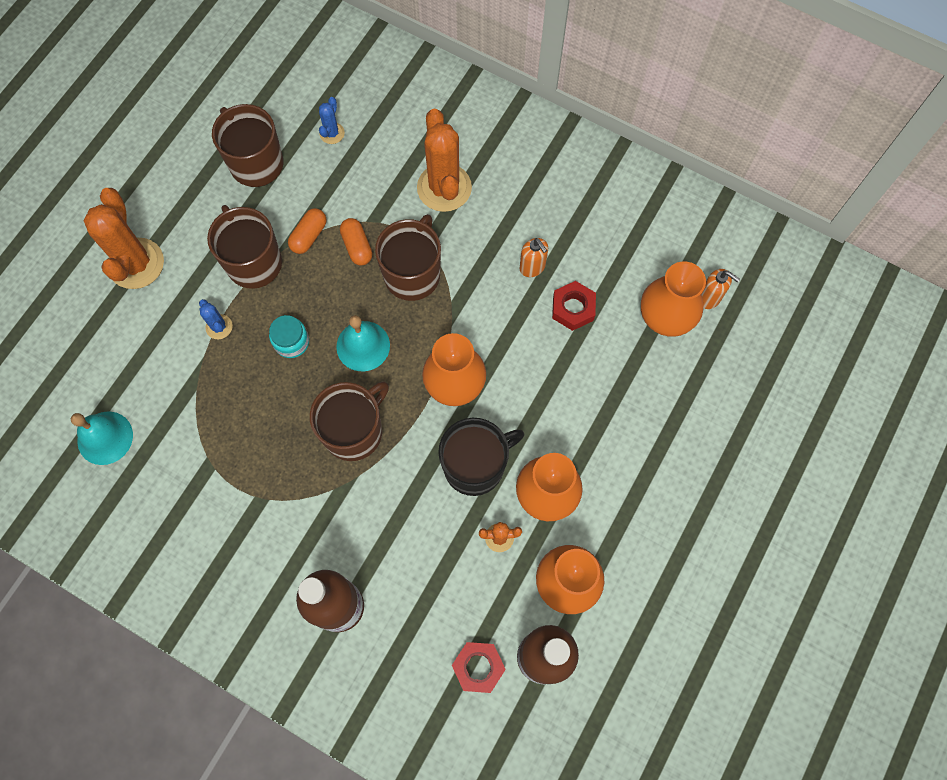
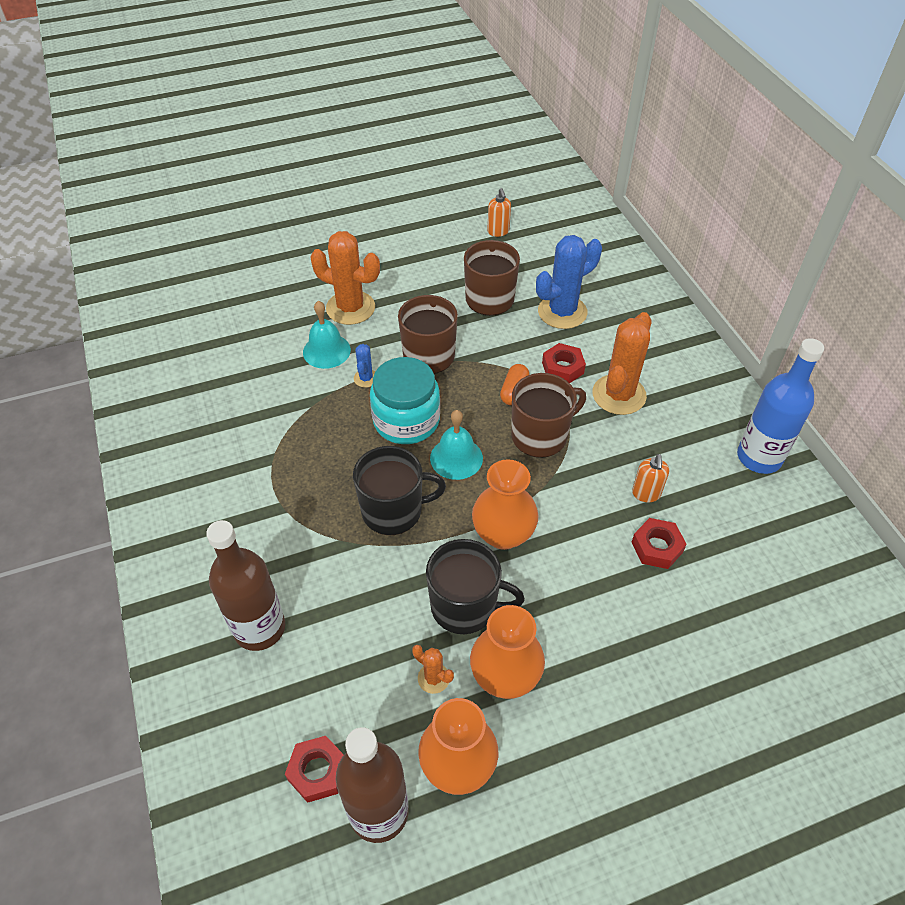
camera: 40 degrees right, 20 degrees down
turquoise bell [71,411,133,465] -> turquoise bell moved to [303,301,351,369]
orange cactus [83,188,164,289] -> orange cactus turned 75 degrees clockwise [310,231,380,325]
turquoise jar [269,315,309,358] -> turquoise jar [370,357,440,444], size x1.95
orange capsule [288,208,326,254] -> none
brown mug [310,381,389,461] -> black mug [353,446,446,535]
blue cactus [319,97,345,144] -> blue cactus [536,235,602,329], size x2.13
orange vase [641,261,706,337] -> none
orange soap dispenser [701,269,740,309] -> orange soap dispenser moved to [487,188,511,237]
none -> red nut [542,343,586,383]
none -> blue bottle [737,338,824,474]

